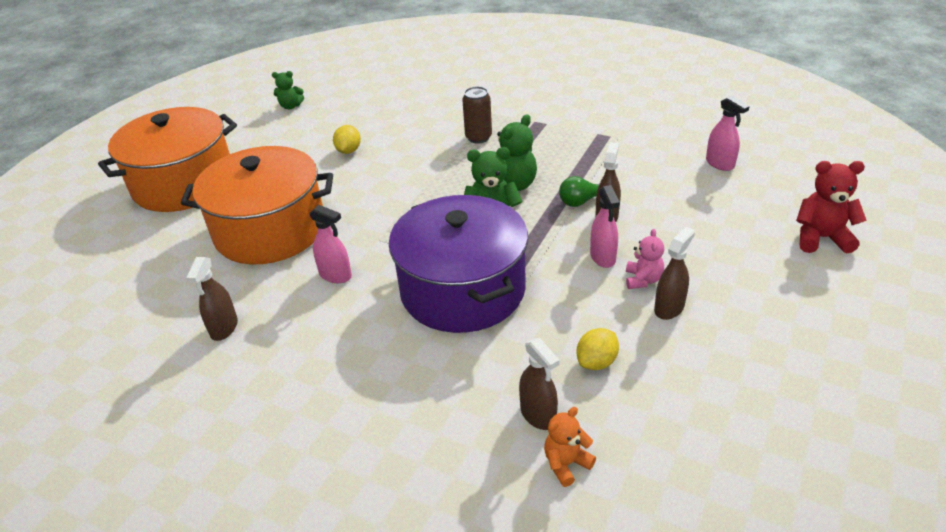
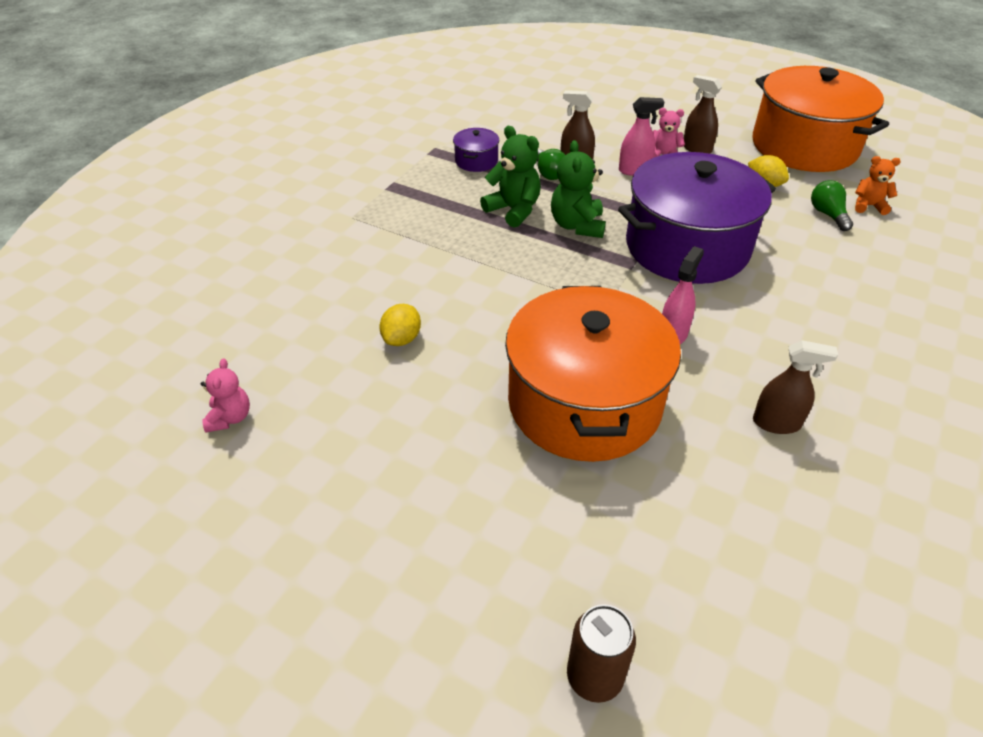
camera: 90 degrees left, 5 degrees up
orange pot [98,107,237,212] -> orange pot moved to [753,66,889,172]
green teddy bear [272,71,304,109] -> pink teddy bear [201,358,250,432]
yellow lemon [333,125,361,154] -> yellow lemon turned 75 degrees counterclockwise [379,304,421,346]
brown can [462,86,492,144] -> brown can moved to [567,604,636,703]
brown spray bottle [519,338,560,430] -> green light bulb [811,180,853,231]
orange teddy bear [544,407,596,487] -> orange teddy bear turned 135 degrees clockwise [855,156,901,215]
pink spray bottle [706,96,750,171] -> none
red teddy bear [796,161,867,254] -> none
none -> purple pot [453,128,499,172]

